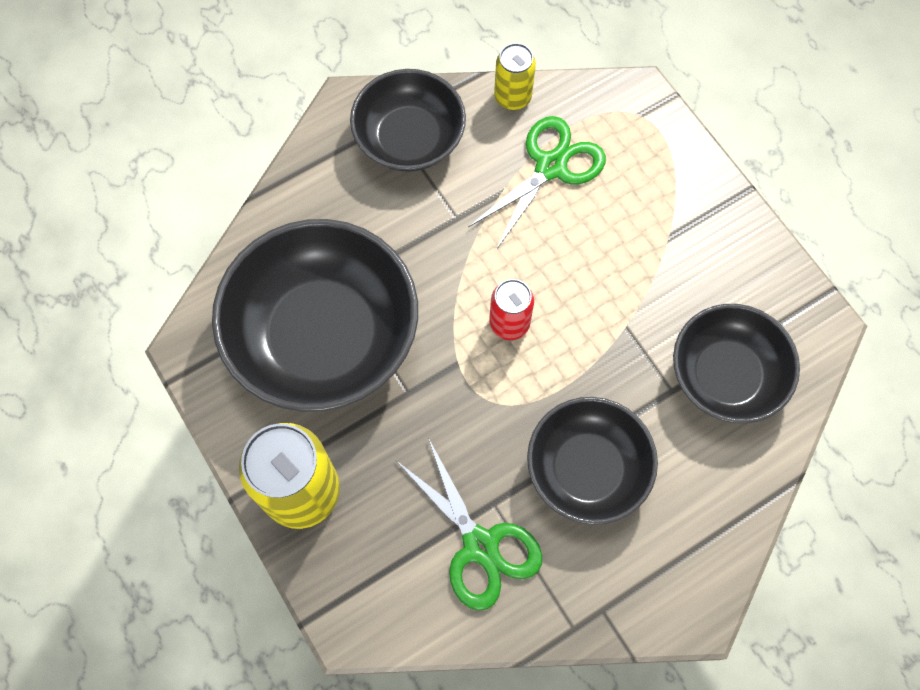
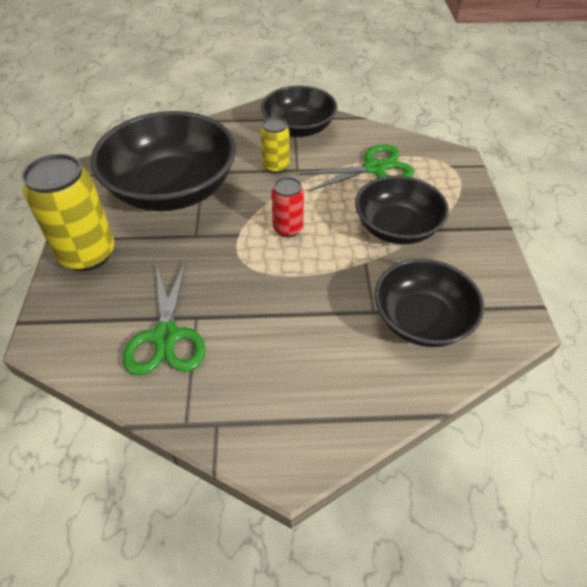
camera: 30 degrees right, 20 degrees down
yellow can [494,43,536,110] -> yellow can moved to [261,117,290,174]
black bowl [527,397,658,525] -> black bowl moved to [355,175,449,245]

